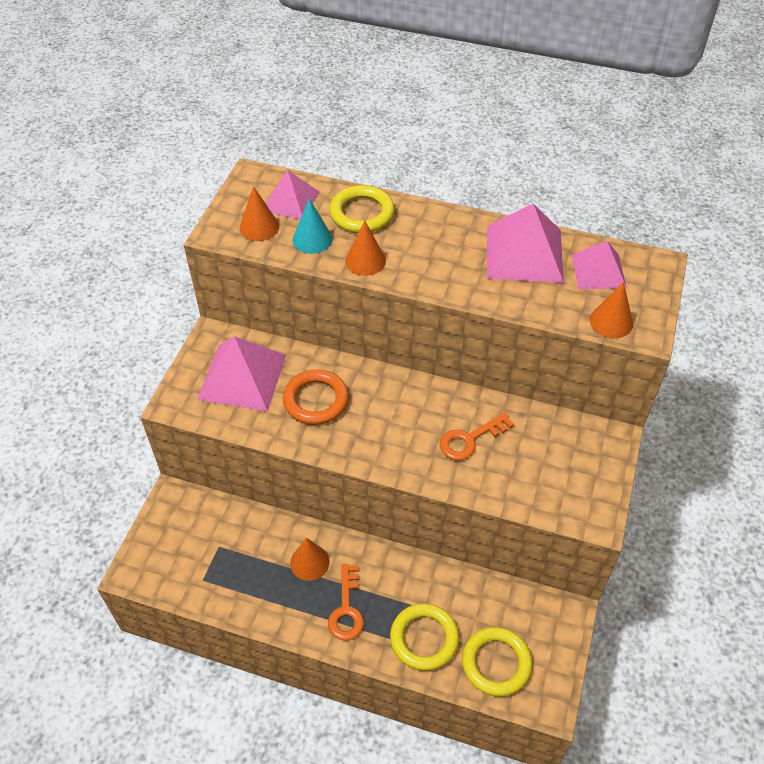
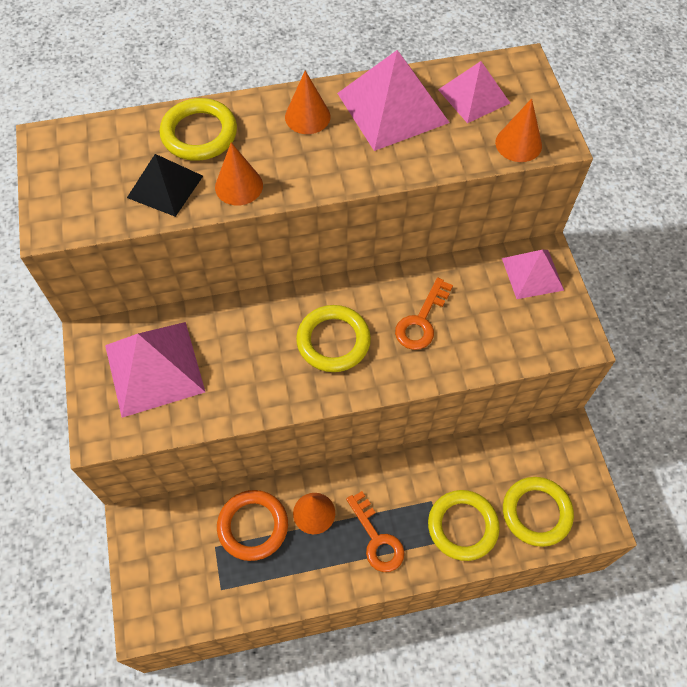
camera: 30 degrees left, 10 degrees up
orange cone [240,186,279,241] -> orange cone moved to [285,70,330,134]
pink pyramid [266,170,319,220] -> pink pyramid moved to [502,250,564,299]
orange ring [283,369,349,425] -> orange ring moved to [217,490,288,561]
turquoise cone [293,199,333,254] -> black pyramid [127,154,203,217]
none -> yellow ring [296,305,371,372]

